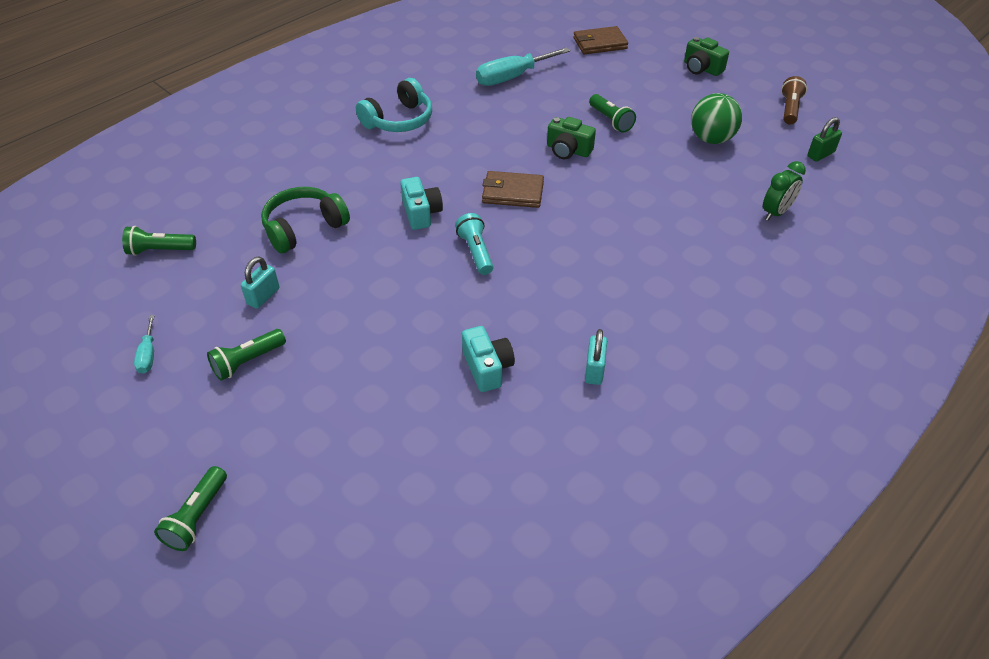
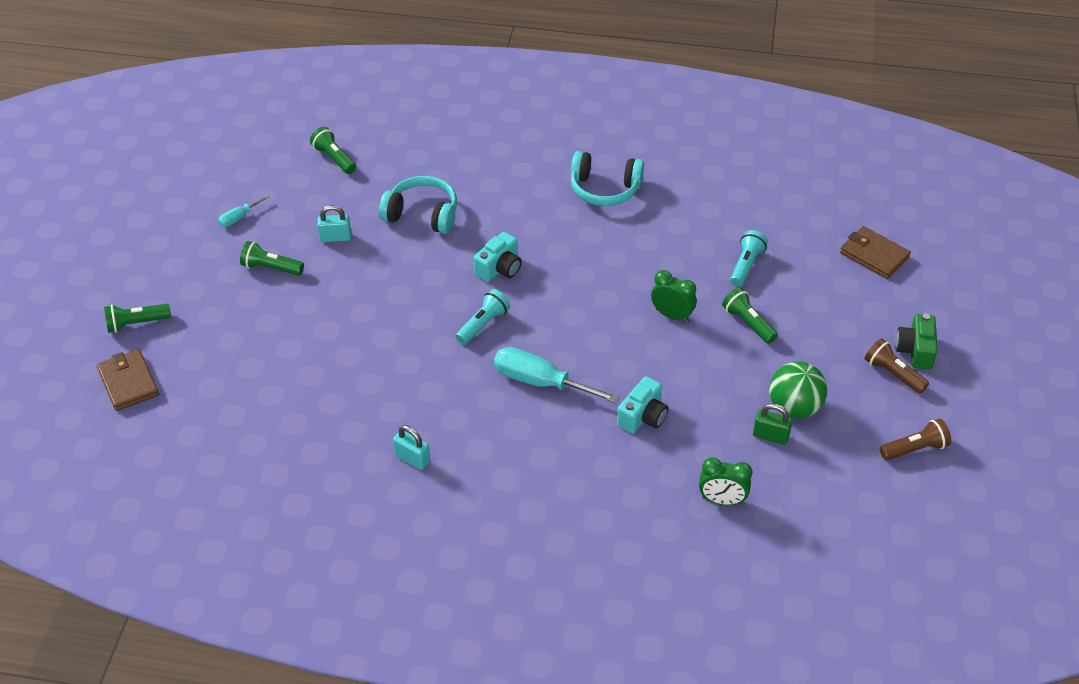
camera: 55 degrees right, 0 degrees up
green headphones [261,187,350,253] -> turquoise headphones [379,176,457,234]
turquoise camera [462,326,515,392] -> turquoise camera moved to [617,376,668,433]
turquoise screwdriver [476,47,570,86] -> turquoise screwdriver moved to [494,347,620,403]
brown wallet [482,171,544,208] -> brown wallet moved to [97,349,159,411]
green camera [547,117,596,159] -> green clock [651,270,697,323]
turquoise padlock [585,329,607,385] -> turquoise padlock turned 60 degrees clockwise [393,425,430,470]
green flashlight [589,94,636,133] -> green flashlight turned 120 degrees clockwise [722,288,778,344]
green padlock [807,117,842,162] -> green padlock moved to [753,403,792,445]
none -> turquoise flashlight [730,230,768,287]
none -> brown flashlight [865,338,929,394]

